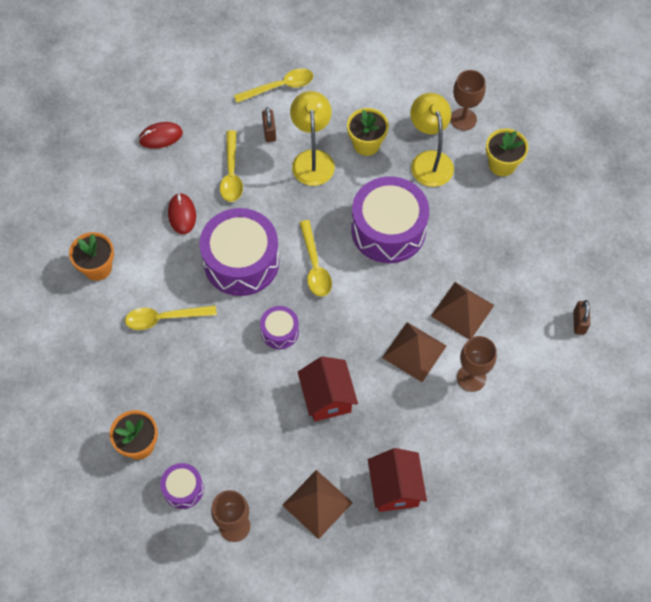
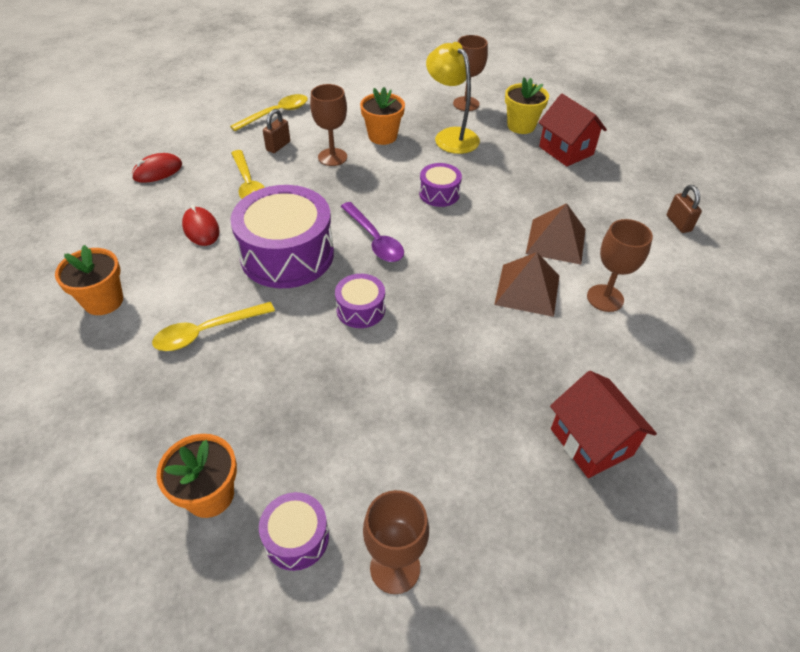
camera: 20 degrees left, 15 degrees down
brown padlock [262,107,276,142] -> brown padlock turned 60 degrees clockwise [263,109,290,153]
brown pyramid [282,470,353,539] -> none
yellow lamp [290,91,335,186] -> brown goblet [310,84,347,166]
red house [298,356,358,421] -> red house moved to [538,94,607,166]
yellow spoon [299,220,332,296] -> purple spoon [341,202,404,262]
yellow flower pot [347,108,389,156] -> orange flower pot [360,87,405,145]
purple drum [351,176,429,263] -> purple drum [419,163,462,207], size x0.49

